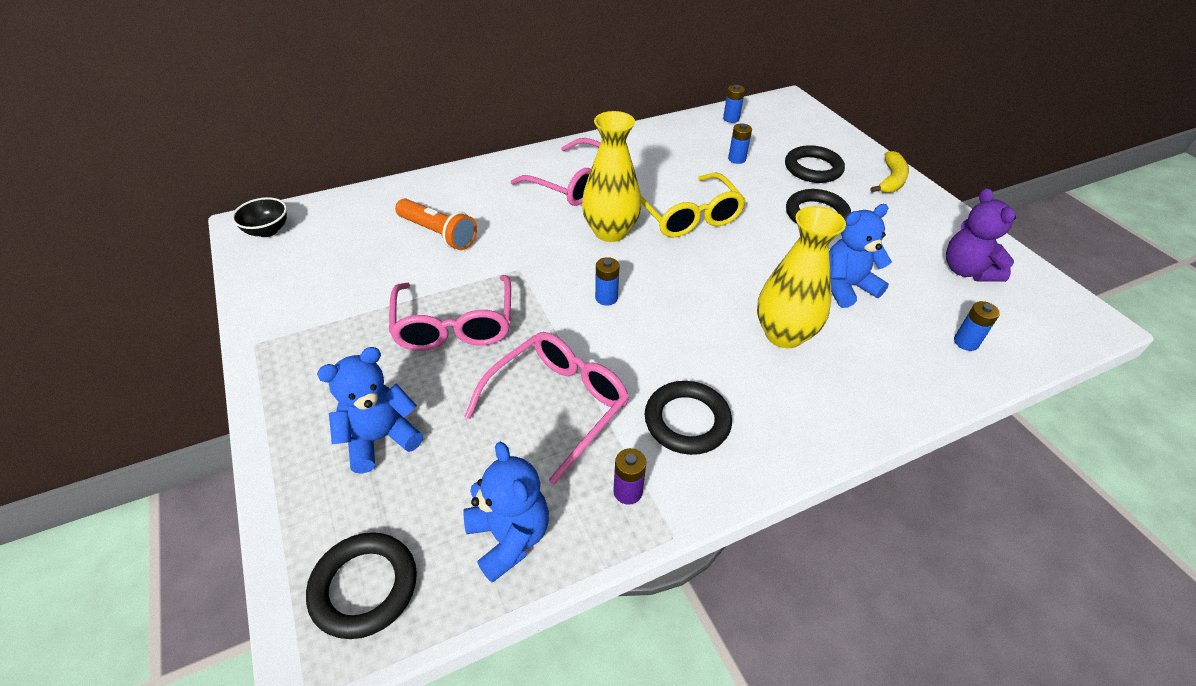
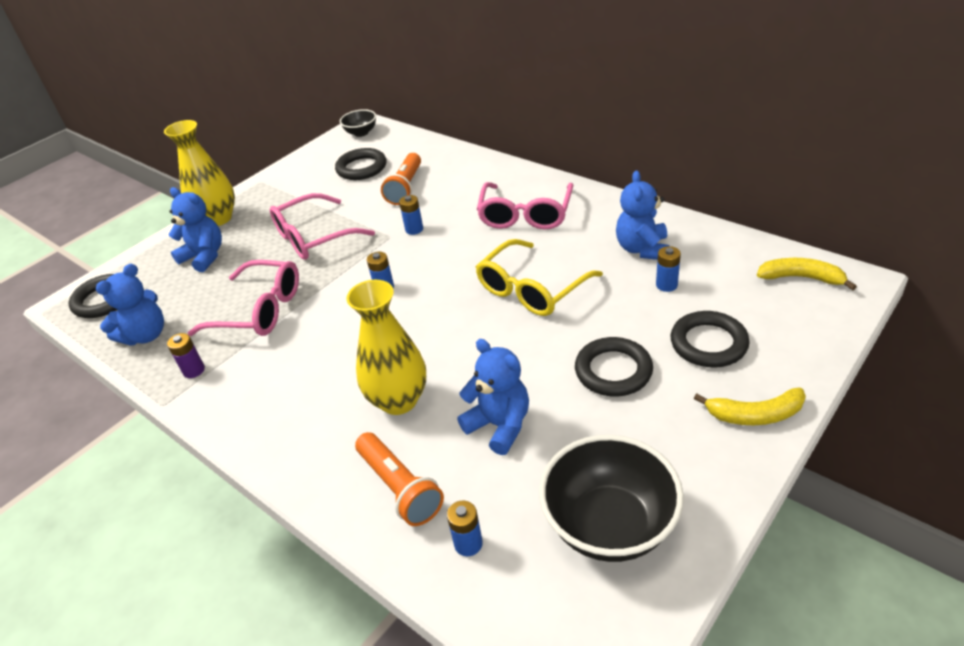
camera: 70 degrees right, 5 degrees down
yellow vase [582,111,642,242] -> yellow vase moved to [164,120,235,226]
black ring [645,381,732,455] -> black ring moved to [335,148,386,180]
blue battery [723,85,745,123] -> blue battery moved to [399,195,423,235]
purple teddy bear [946,188,1016,282] -> black bowl [539,435,684,562]
none -> orange flashlight [355,432,444,526]
none -> blue teddy bear [616,171,669,260]
none -> yellow banana [757,258,857,290]

